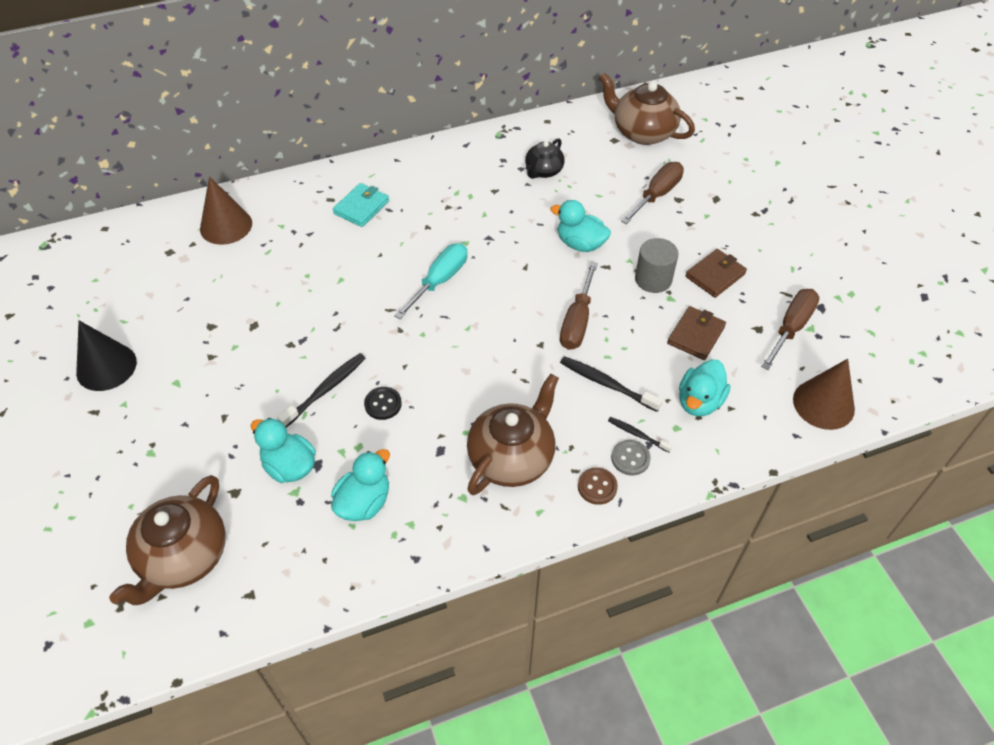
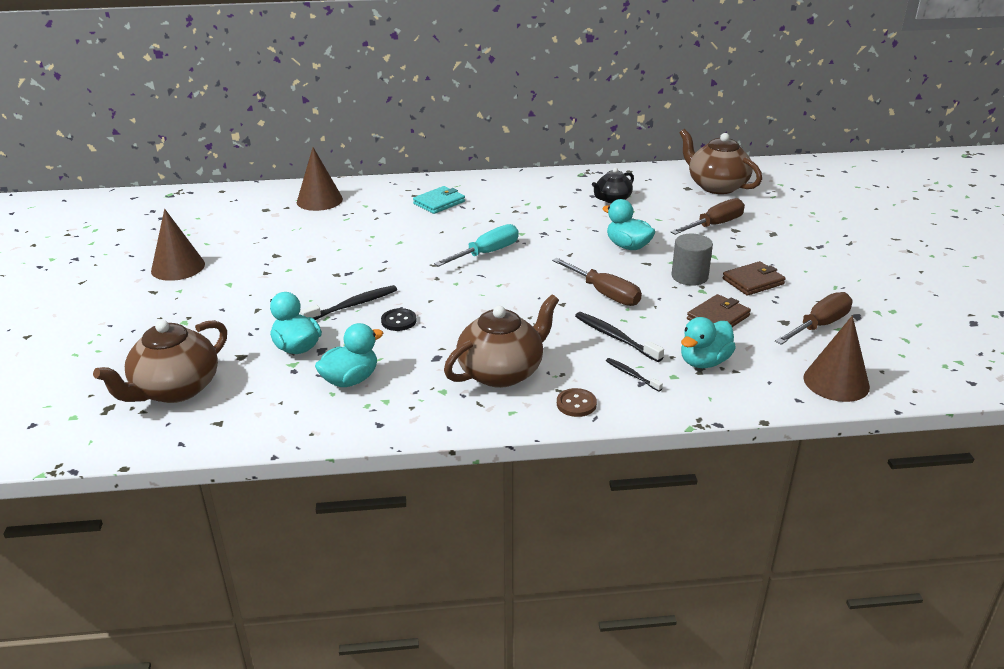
camera: 15 degrees right, 20 degrees down
black cone [76,321,137,391] -> brown cone [151,209,205,281]
brown screwdriver [560,262,598,350] -> brown screwdriver turned 75 degrees counterclockwise [552,258,642,306]
grey button [611,440,651,475] -> none

